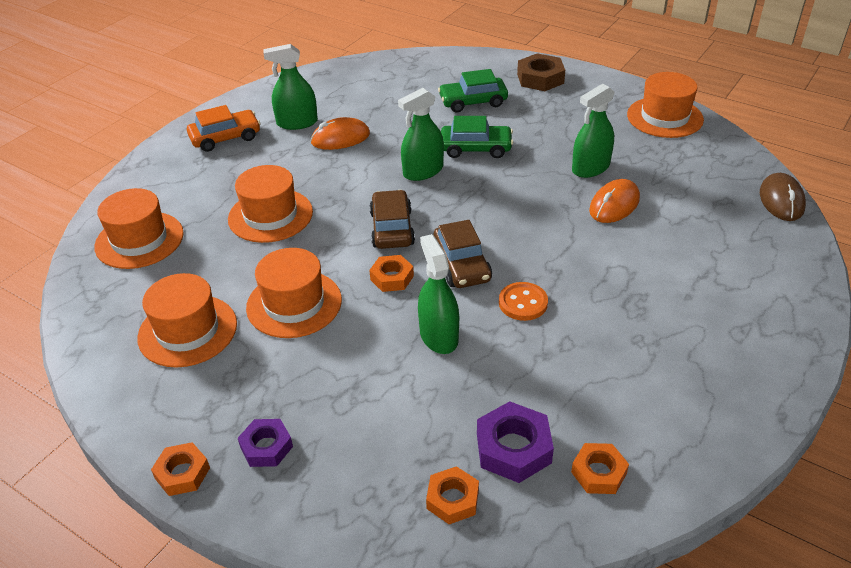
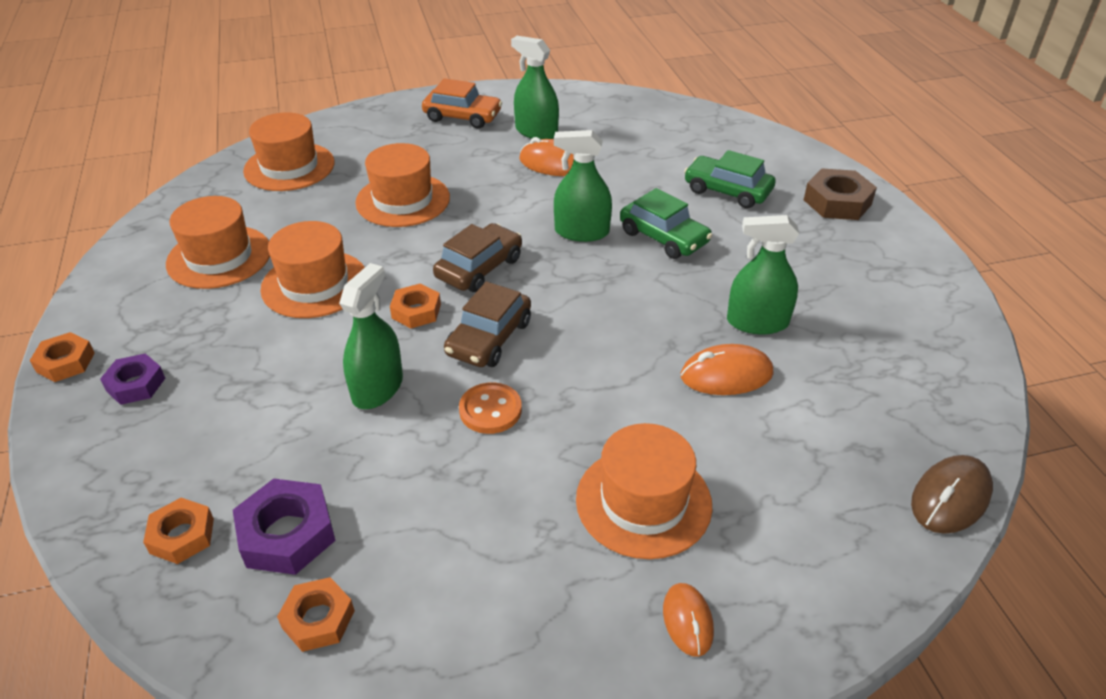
camera: 40 degrees right, 0 degrees up
orange hat [627,72,704,138] -> orange hat moved to [576,423,712,559]
none -> orange mouse [663,583,714,657]

